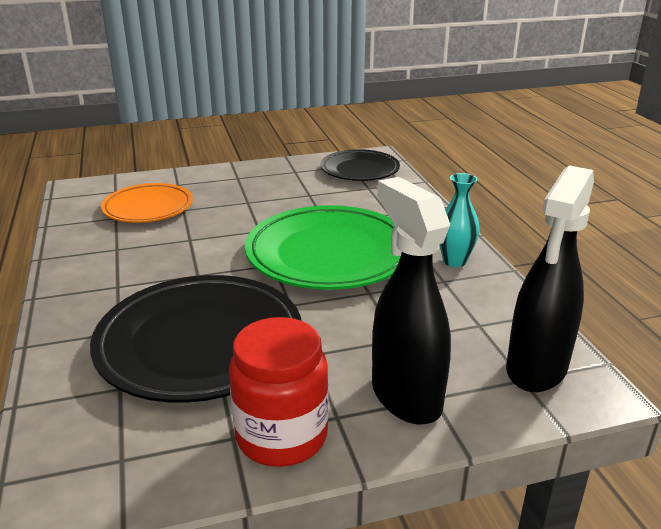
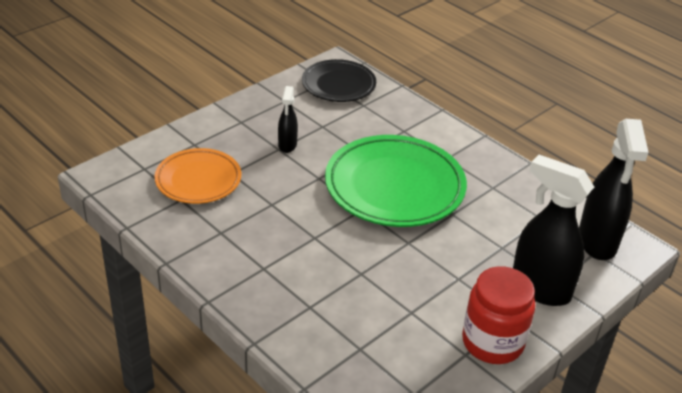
camera: 30 degrees left, 10 degrees up
black plate [90,275,302,403] -> none
turquoise vase [440,173,480,267] -> none
none -> black spray bottle [278,86,298,153]

